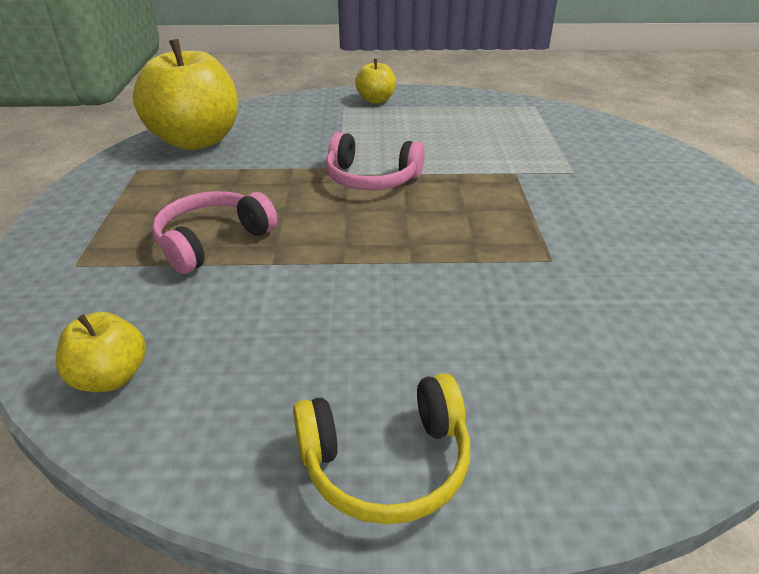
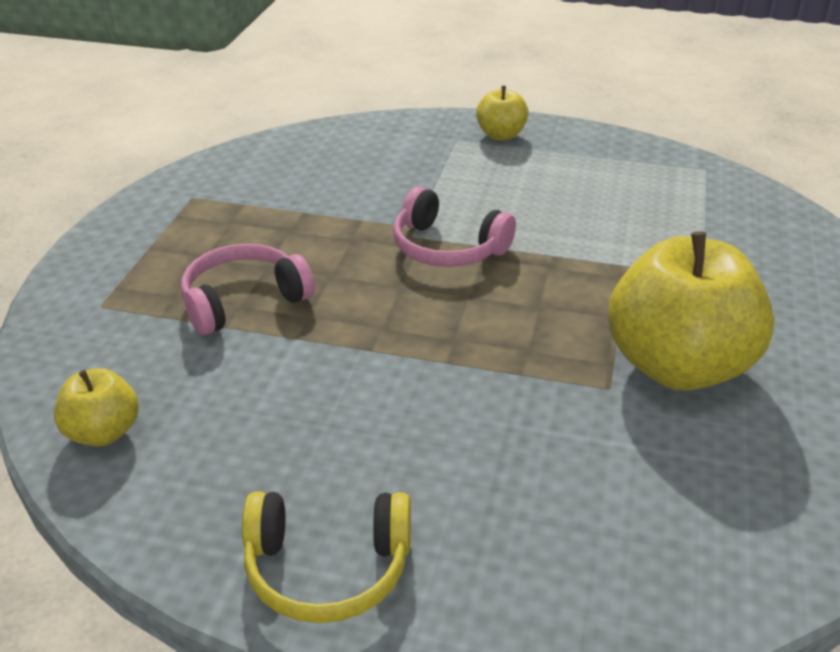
camera: 15 degrees right, 0 degrees up
yellow apple [133,39,238,150] -> yellow apple moved to [608,231,775,391]

